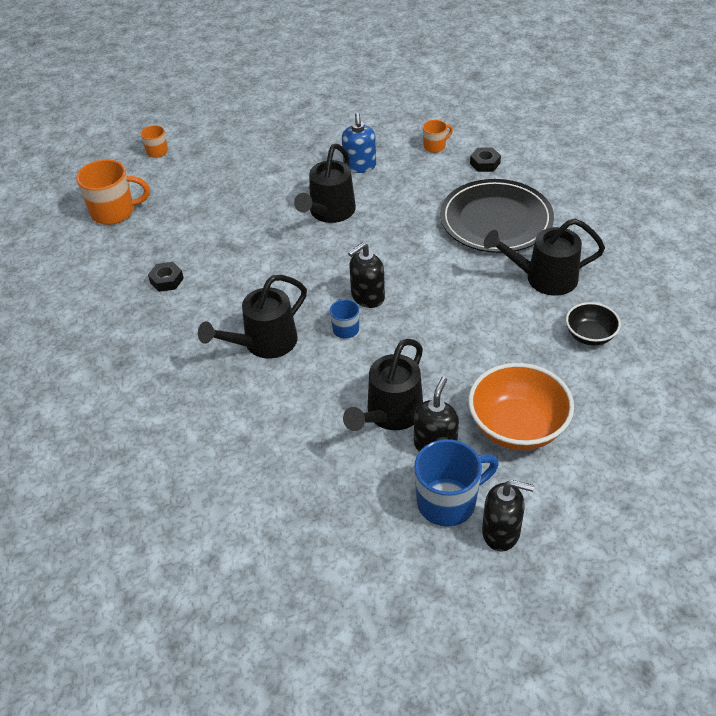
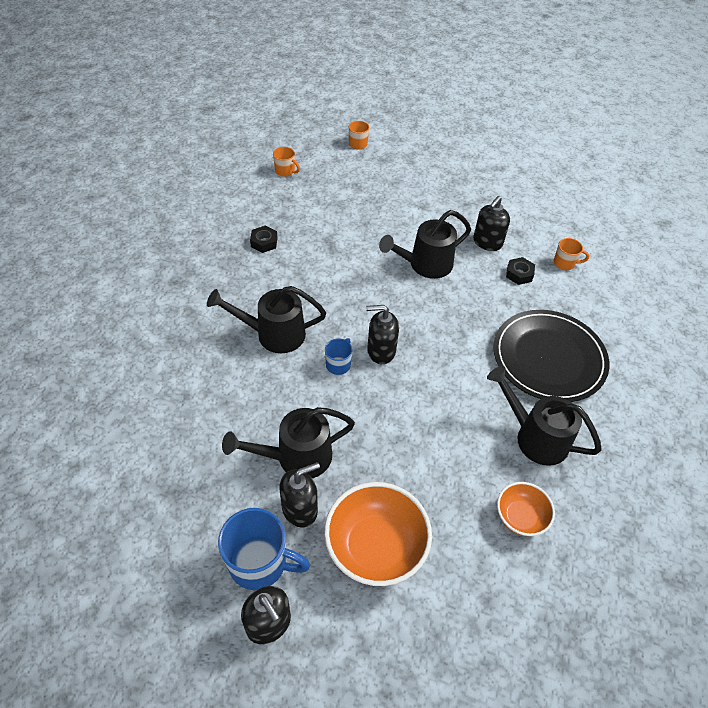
camera: 35 degrees right, 5 degrees up
orange mug [76,159,150,225] -> orange mug [273,147,300,177], size x0.53
blue soap dispenser [342,113,376,173] -> black soap dispenser [473,196,510,251]
black nut [470,147,501,172] -> black nut moved to [506,257,535,285]
black bowl [566,302,621,346] -> orange bowl [497,482,555,536]

